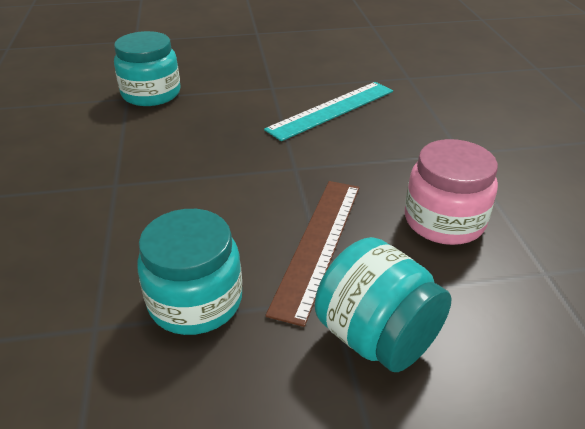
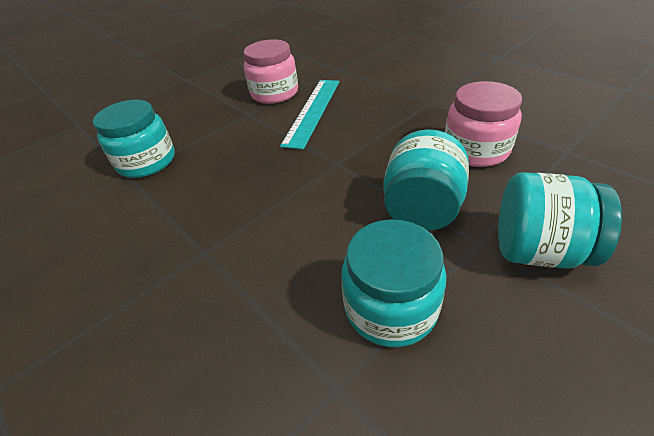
camera: 30 degrees left, 5 degrees up
brown ruler [266,181,360,327] -> turquoise jar [383,129,469,231]
none -> pink jar [243,39,298,104]

